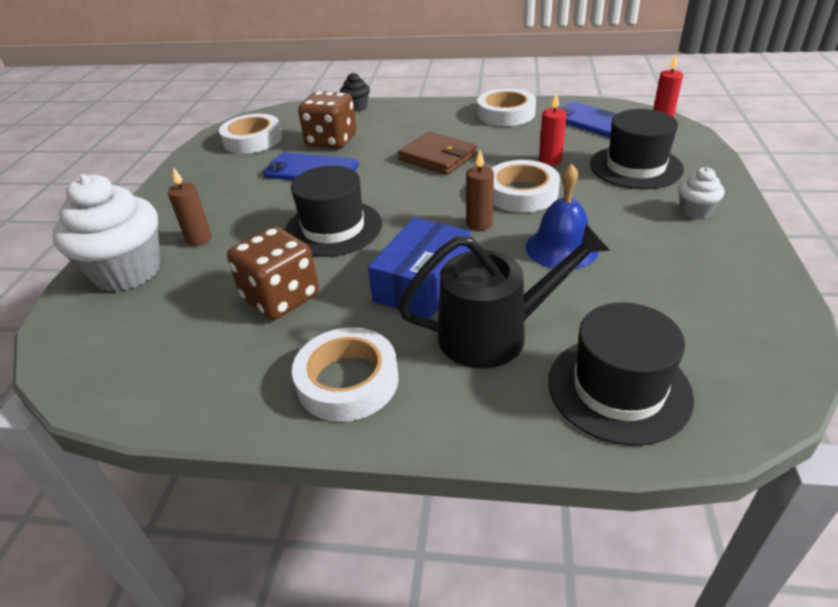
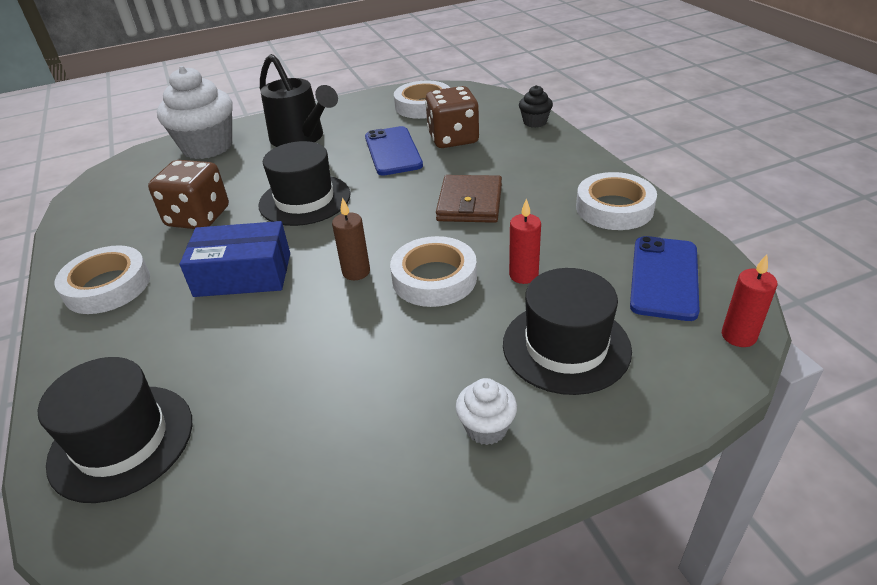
camera: 60 degrees right, 0 degrees up
brown candle [168,167,212,246] -> none
black watering can [398,224,610,369] -> black watering can moved to [260,54,338,147]
blue bell [526,163,598,269] -> none

